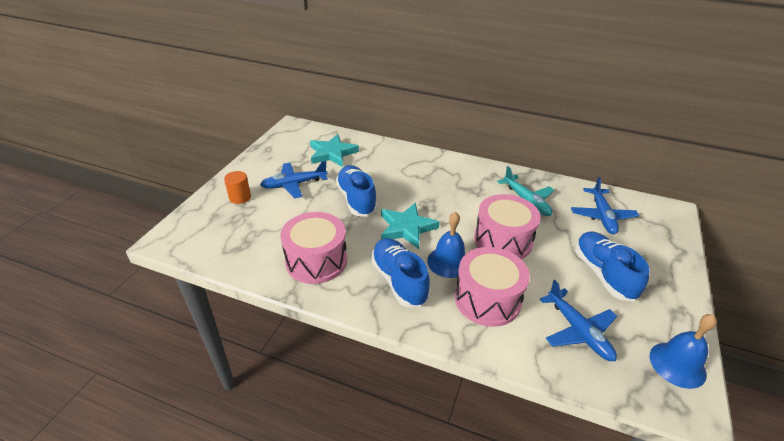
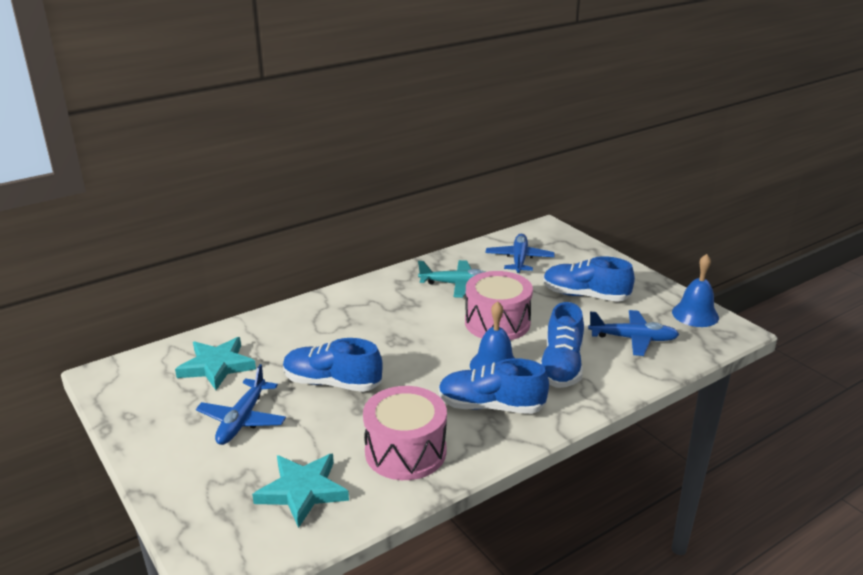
camera: 55 degrees left, 10 degrees down
orange cylinder [224,171,251,204] -> none
turquoise star [381,203,440,249] -> turquoise star moved to [252,453,349,528]
pink drum [455,247,530,327] -> blue shoe [540,302,584,388]
blue plane [571,177,639,234] -> blue plane turned 120 degrees counterclockwise [486,234,555,273]

